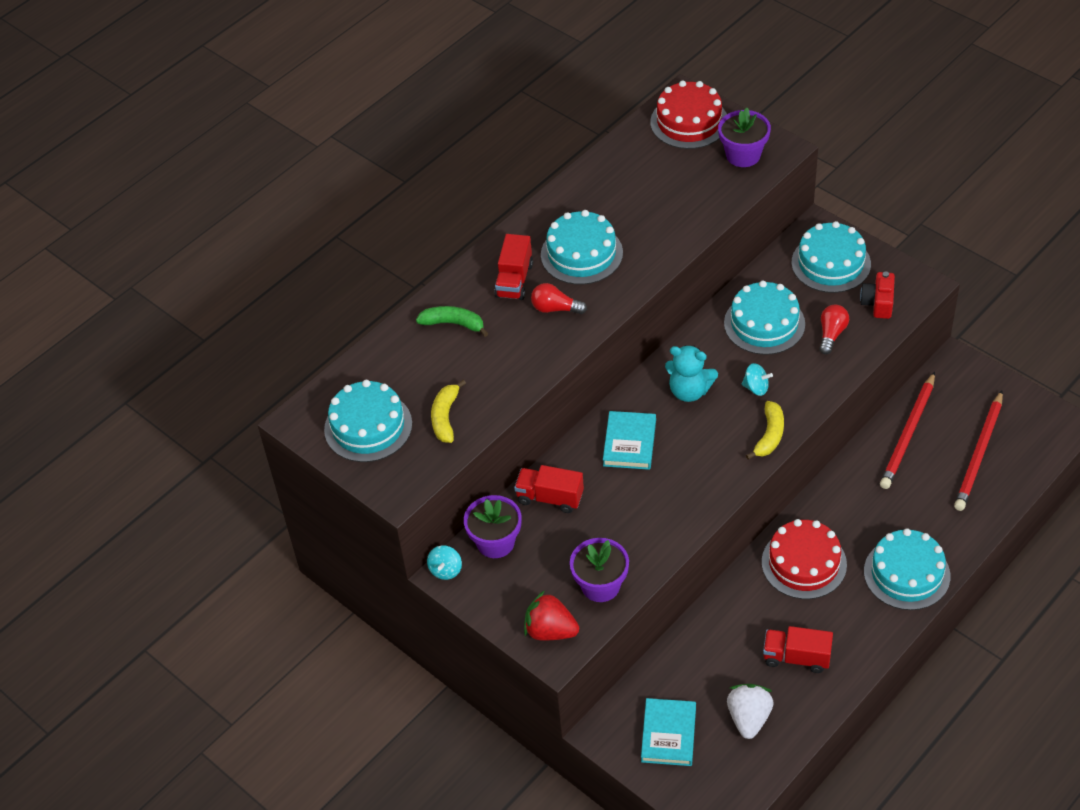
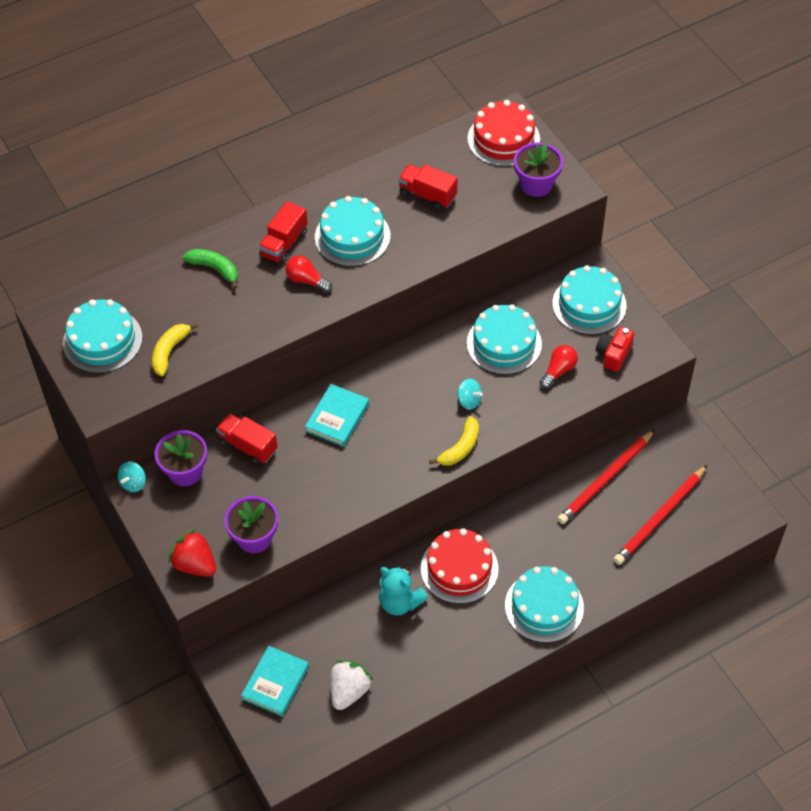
camera: 15 degrees right, 5 degrees up
turquoise teddy bear [665,345,718,402] -> turquoise teddy bear moved to [379,566,428,616]
red truck [763,626,833,673] -> red truck moved to [398,164,458,211]

